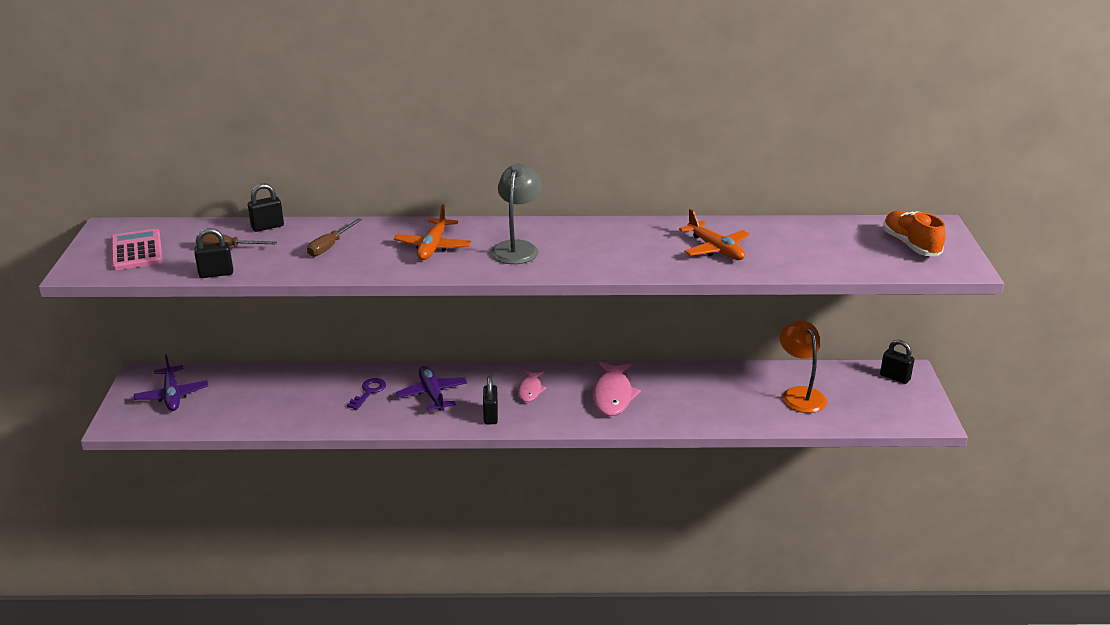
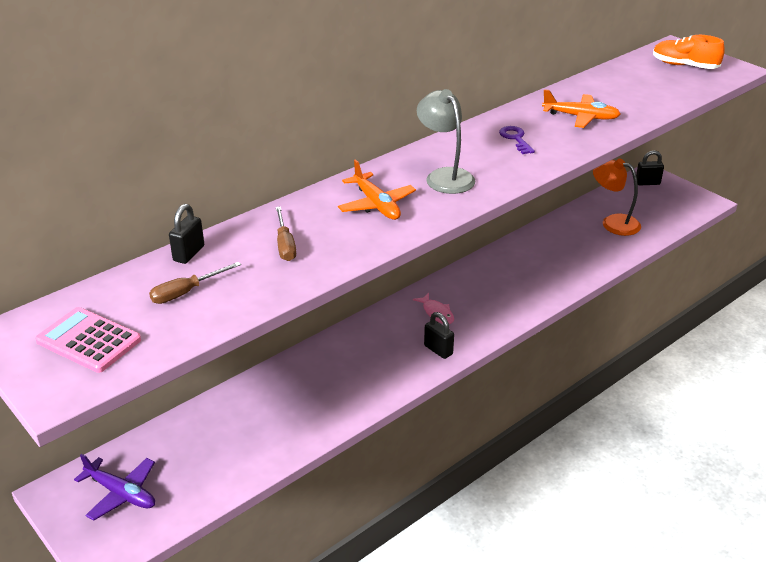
camera: 40 degrees left, 5 degrees up
black padlock [194,228,233,278] -> none
purple key [347,378,386,410] -> purple key moved to [499,126,535,154]
purple plane [396,366,467,411] -> none
pink fish [593,362,641,416] -> none

